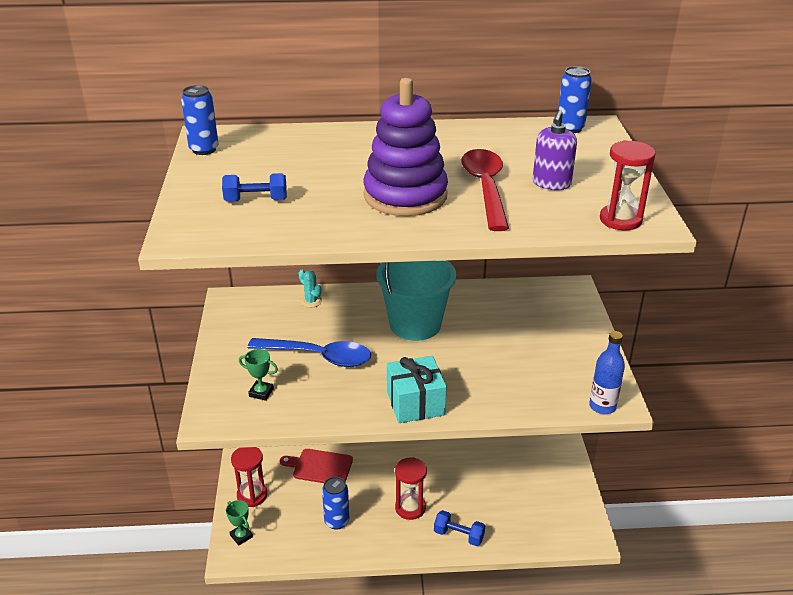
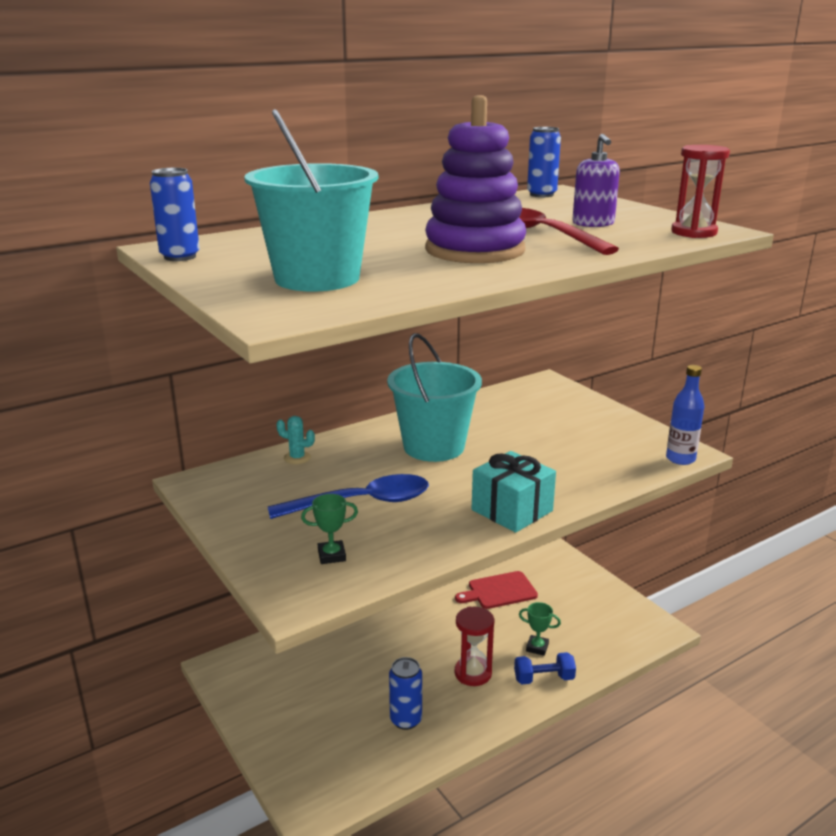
camera: 30 degrees left, 10 degrees down
blue dumbbell [222,173,287,202] -> turquoise bucket [244,109,378,292]
green trophy [226,500,253,546] -> green trophy moved to [519,602,561,656]
red hourglass [231,447,267,507] -> none
red cutting board [280,449,353,483] -> red cutting board moved to [455,571,538,609]

